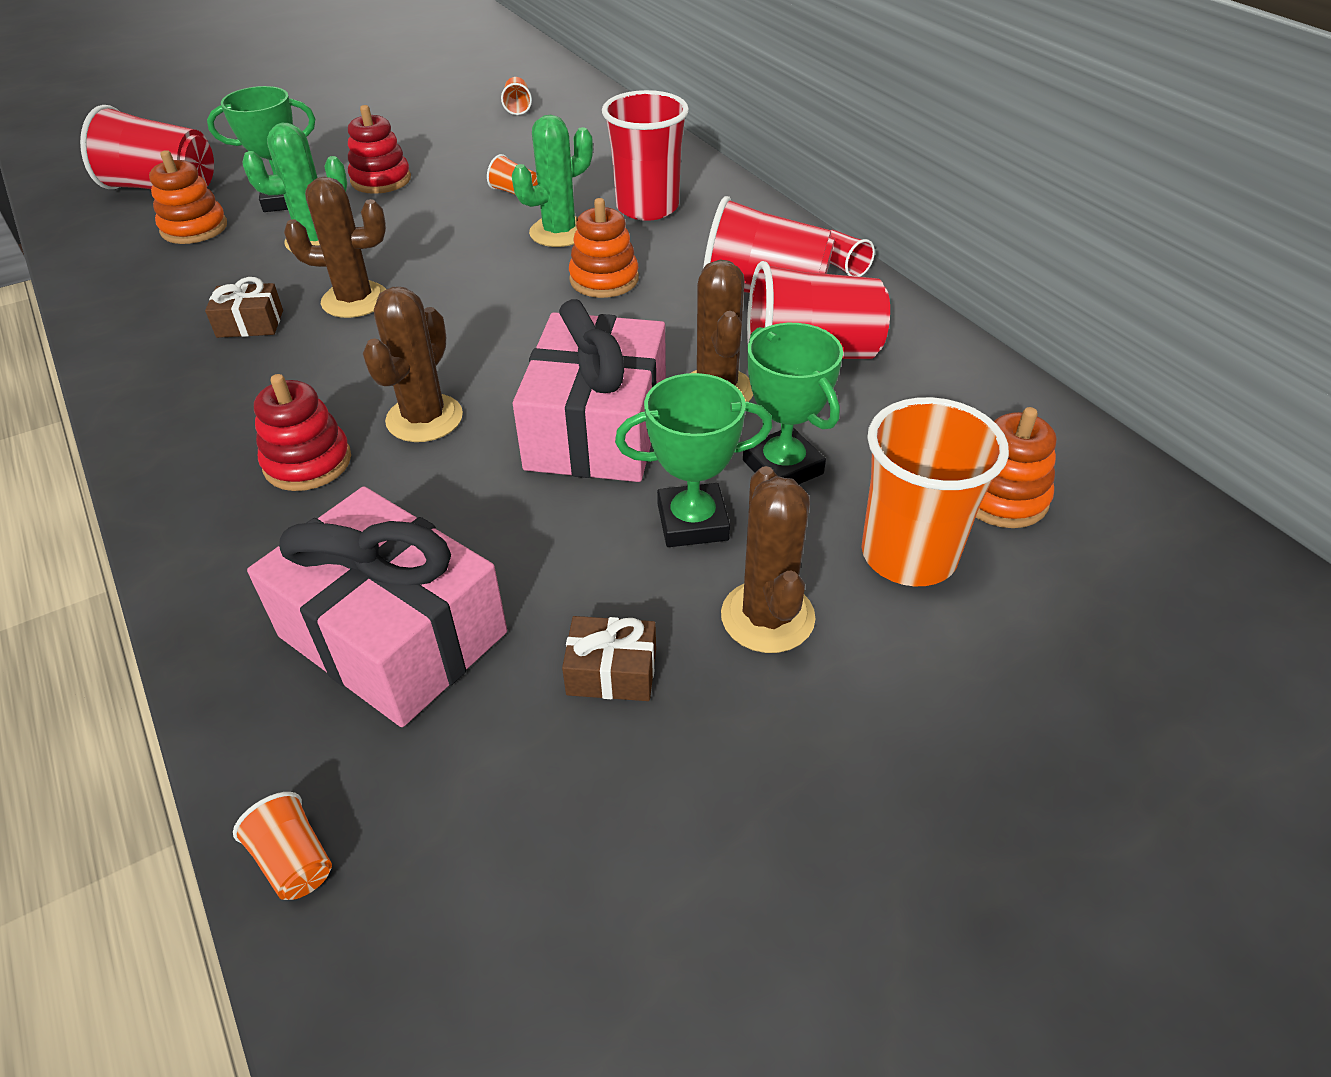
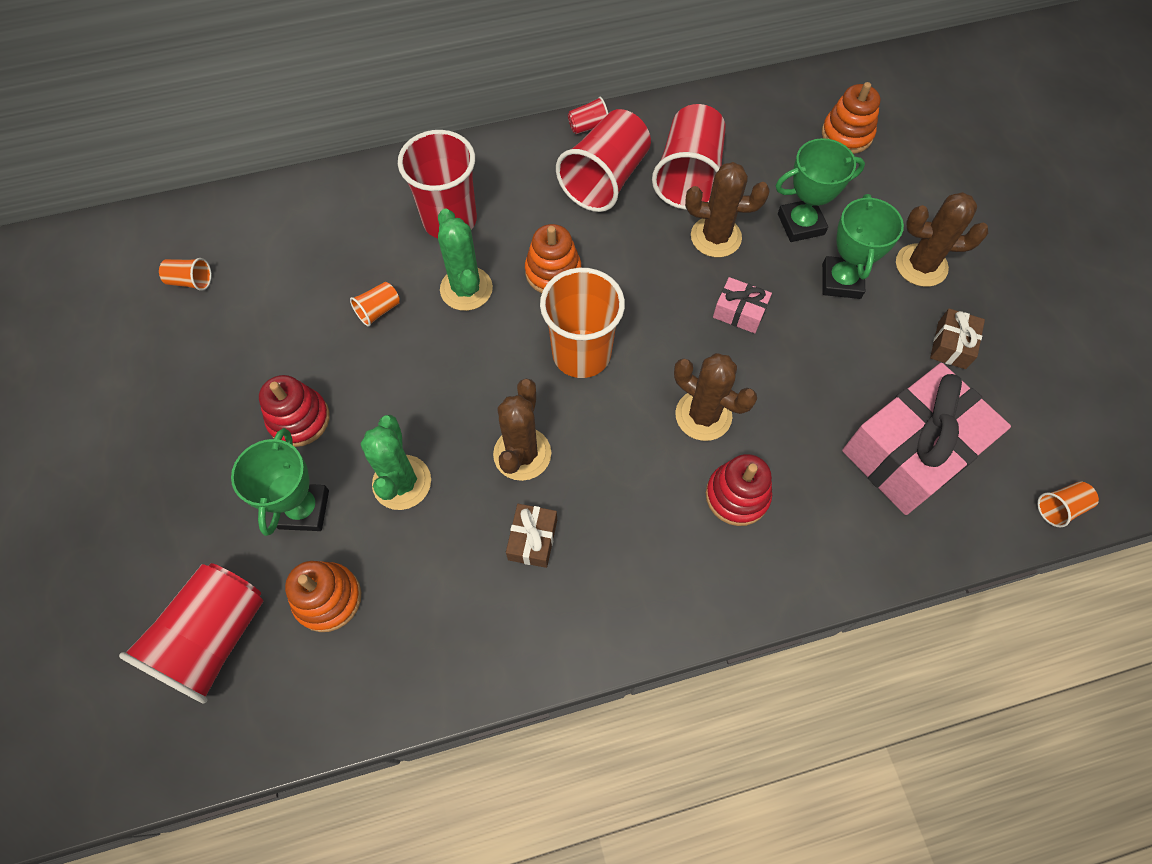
camera: 75 degrees left, 20 degrees up
pink gift [513,299,666,482] -> pink gift [713,277,772,333], size x0.44
orange cup [862,397,1009,586] -> orange cup moved to [540,268,625,378]

